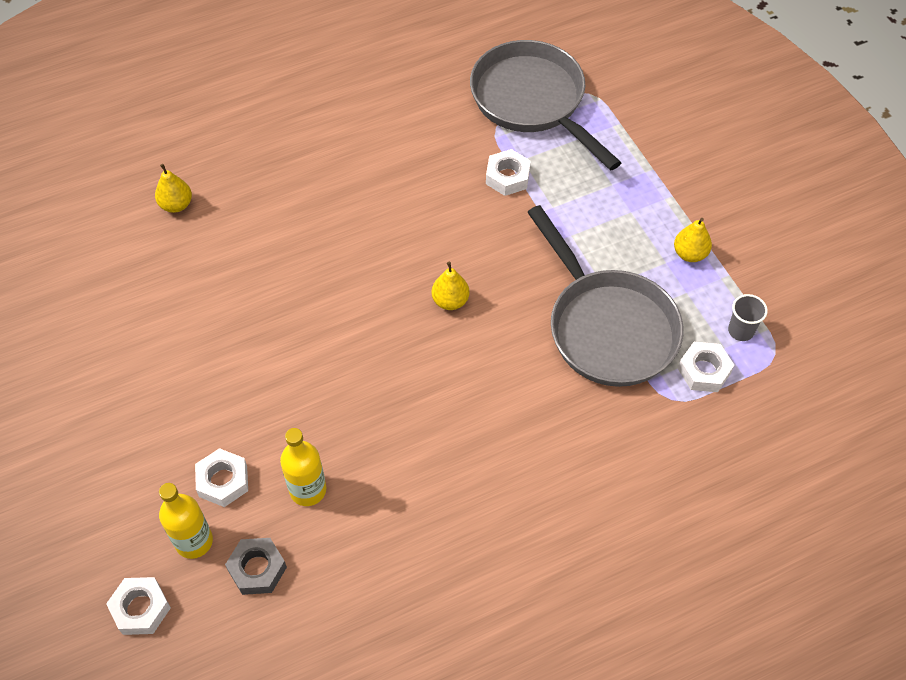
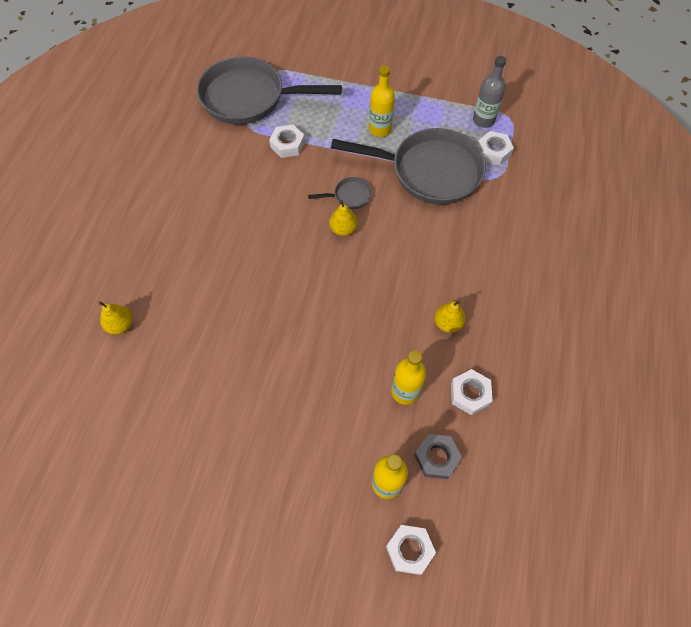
camera: 50 degrees left, 5 degrees up
white nut [195,448,248,507] -> white nut moved to [451,369,493,415]
yellow pear [674,218,712,262] -> yellow pear moved to [434,301,465,333]
grey cup [728,294,768,341] -> grey bottle [473,56,506,128]
none -> grey pan [308,177,372,209]
none -> yellow bottle [369,65,395,137]

